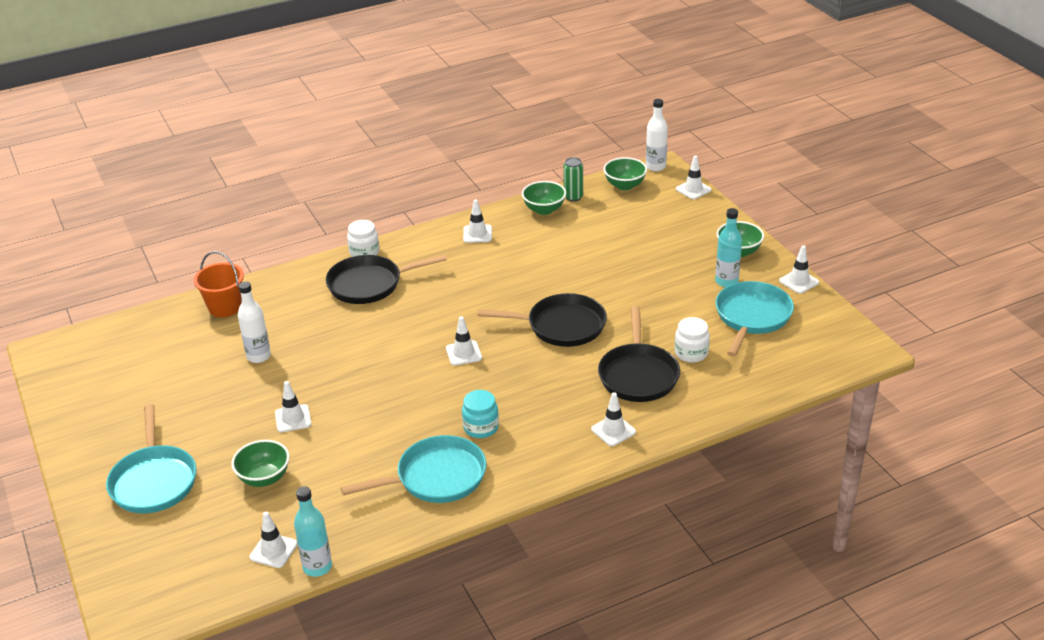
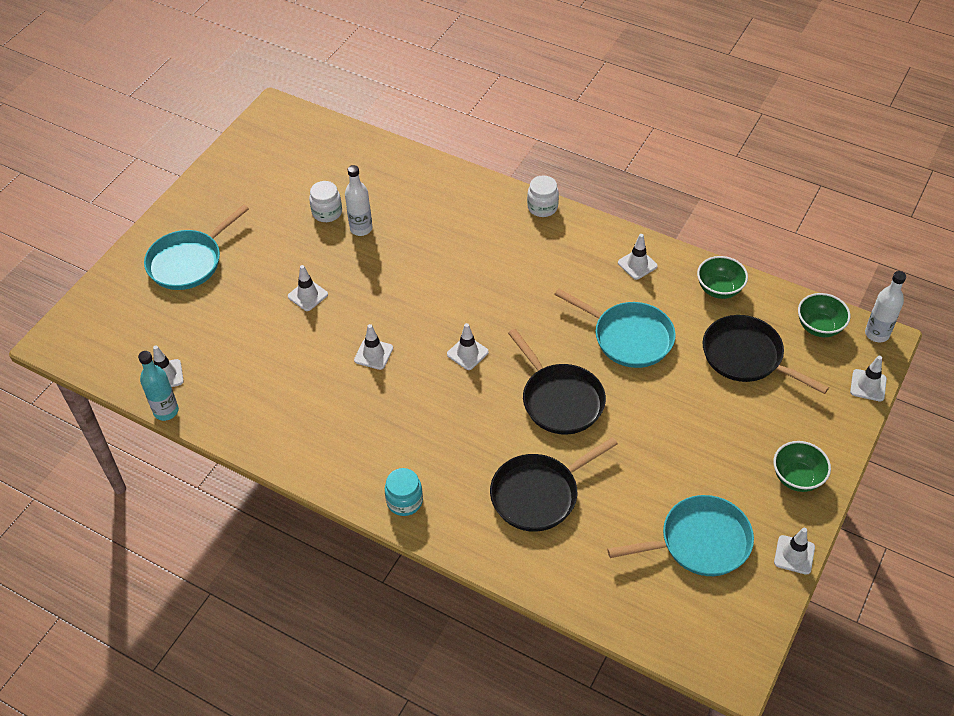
camera: 55 degrees right, 15 degrees up
orange bucket [193,251,244,317] -> none
green bowl [231,440,290,487] -> none
black pan [326,254,447,304] -> black pan moved to [703,315,829,394]
turquoise pan [341,435,486,503] -> turquoise pan moved to [554,289,676,368]
turquoise jar [462,390,499,438] -> turquoise jar moved to [385,468,423,516]
green can [563,157,583,202] -> none
white traffic cone [591,392,636,446] -> white traffic cone moved to [354,324,393,370]
white jar [675,317,710,363] -> white jar moved to [309,181,342,222]
turquoise bottle [715,208,742,287] -> none

